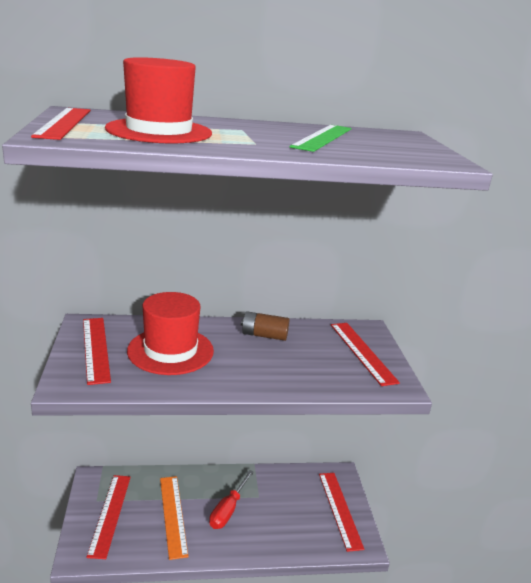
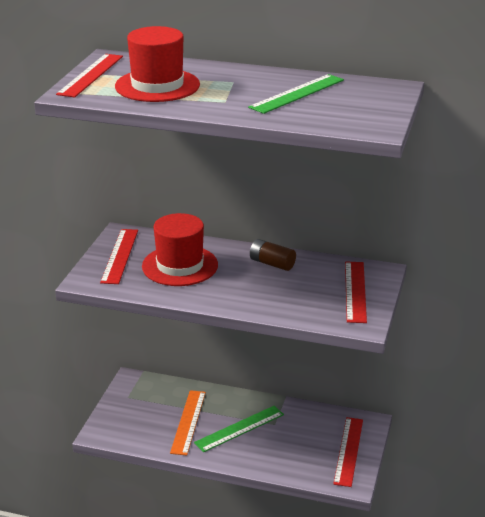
camera: 25 degrees right, 5 degrees up
red ruler [86,475,131,559] -> none
red screwdriver [209,470,254,529] -> green ruler [194,406,284,452]

